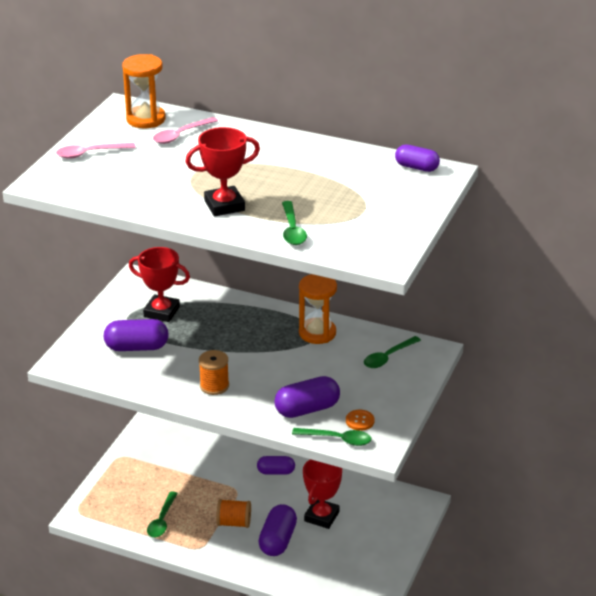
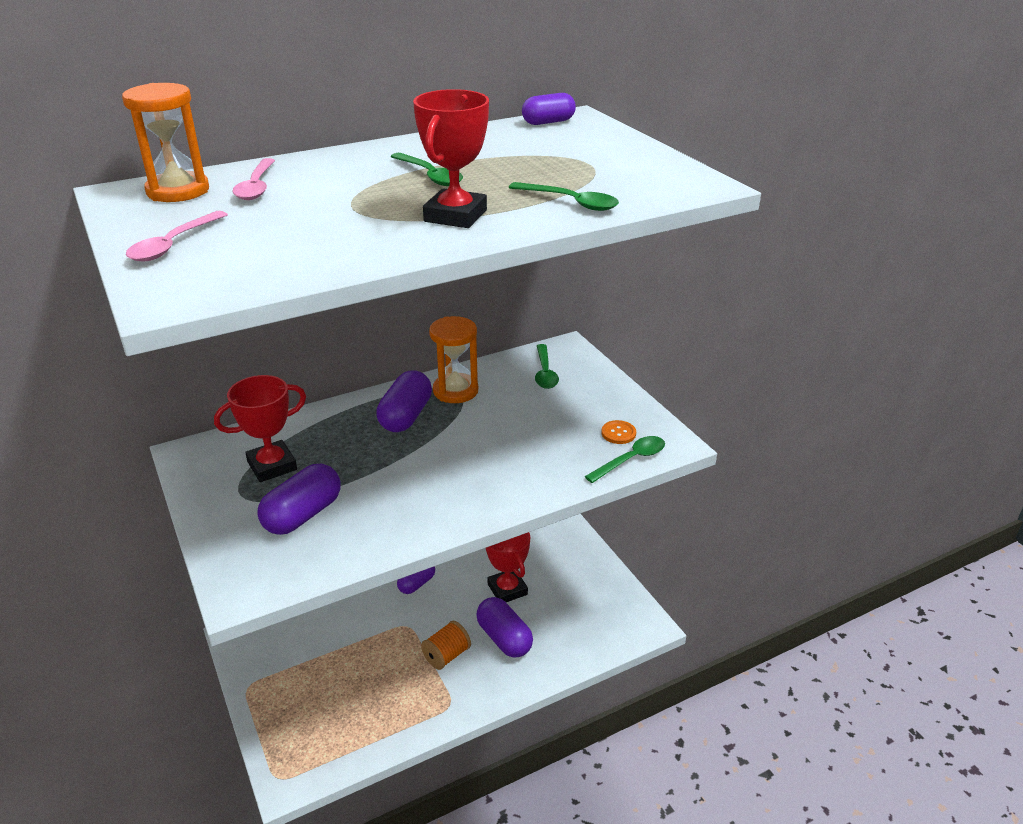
camera: 50 degrees left, 0 degrees up
green spoon [147,491,178,538] -> green spoon moved to [391,153,463,186]
orange spool [199,350,229,395] -> none
purple capsule [275,376,340,418] -> purple capsule moved to [376,370,432,432]

